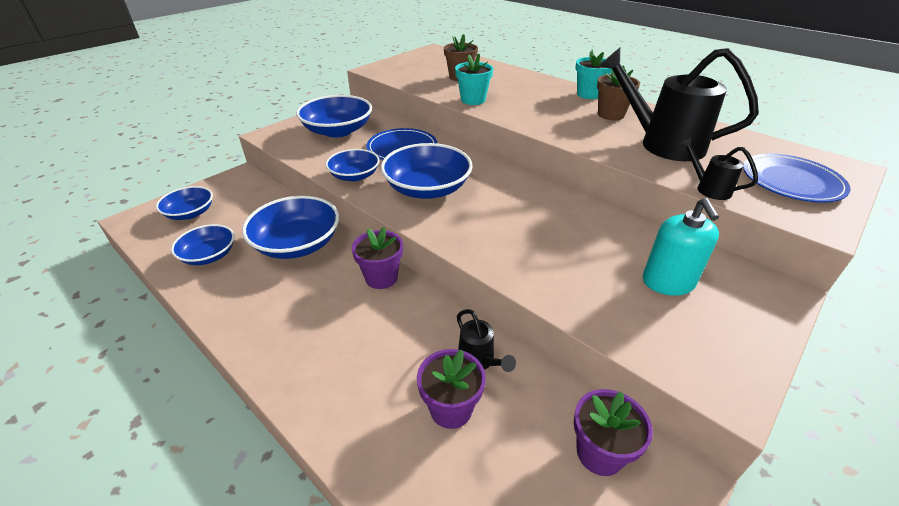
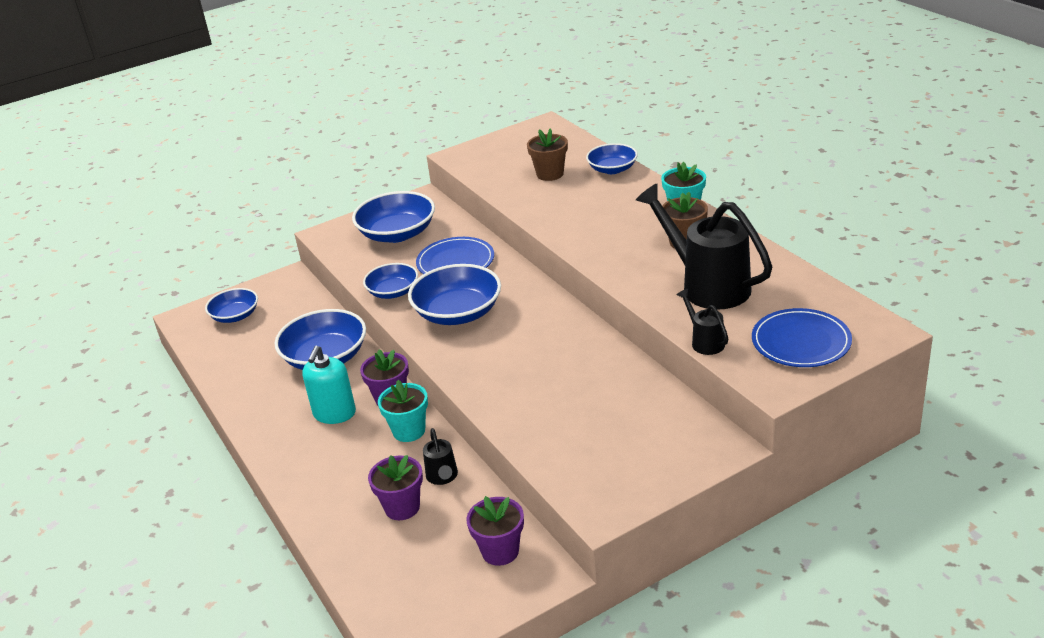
camera: 20 degrees right, 5 degrees down
blue bowl [171,224,235,265] -> blue bowl moved to [586,143,638,174]
turquoise flower pot [455,54,493,105] -> turquoise flower pot moved to [378,380,428,442]
turquoise soap dispenser [643,198,719,296] -> turquoise soap dispenser moved to [302,346,356,424]

